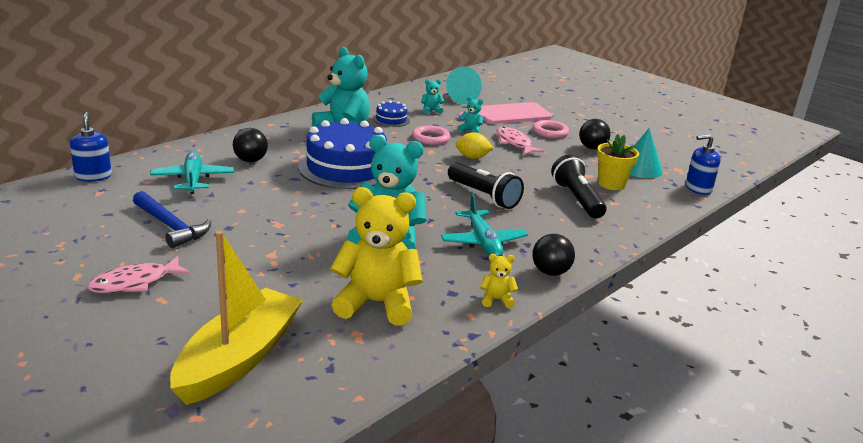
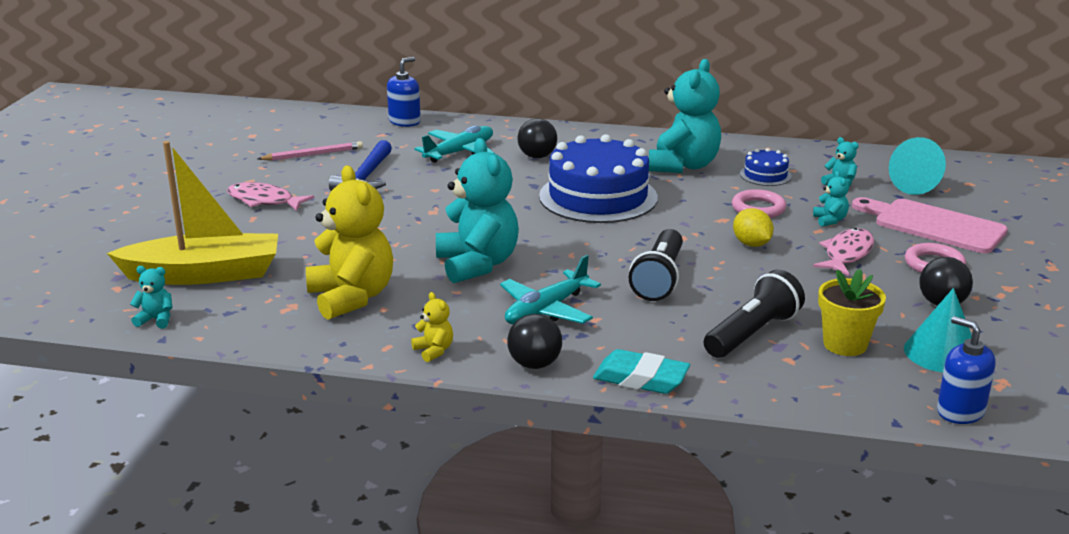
camera: 60 degrees right, 0 degrees up
none -> turquoise teddy bear [130,266,173,329]
none -> pink pencil [258,141,363,161]
none -> turquoise eraser [593,349,690,394]

